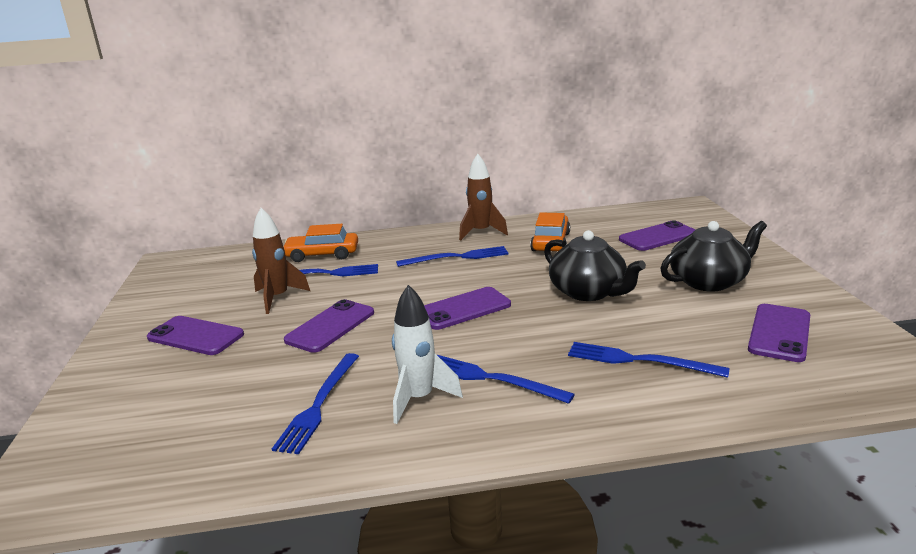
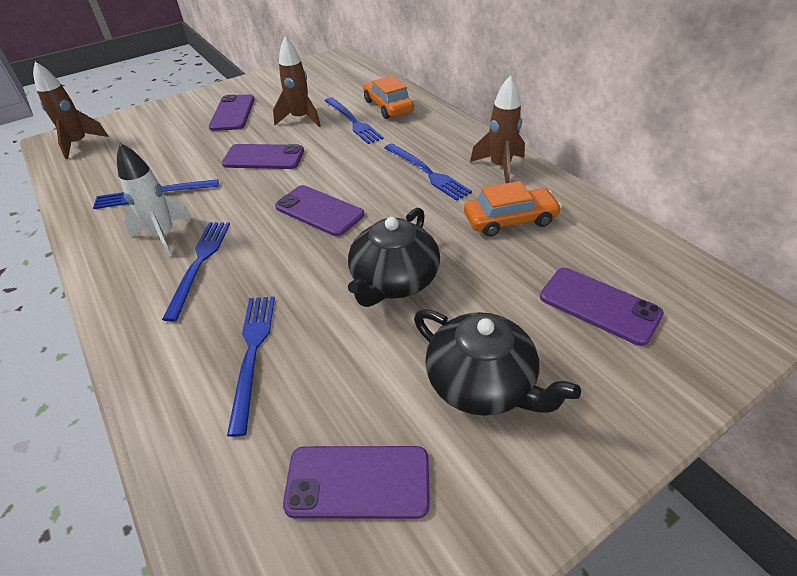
camera: 65 degrees right, 20 degrees up
none -> brown rocket [33,62,109,159]

